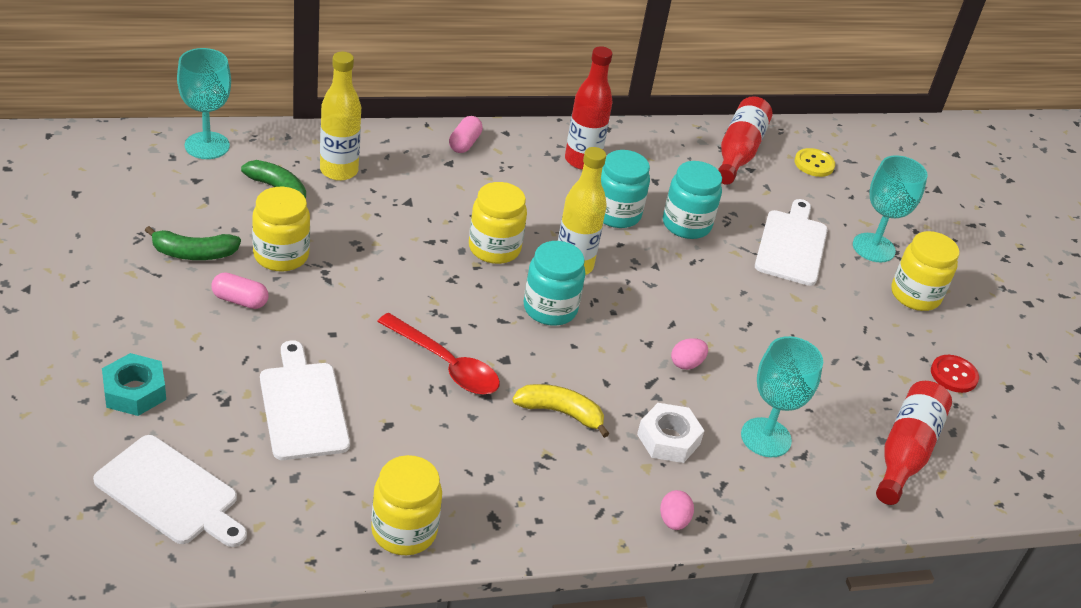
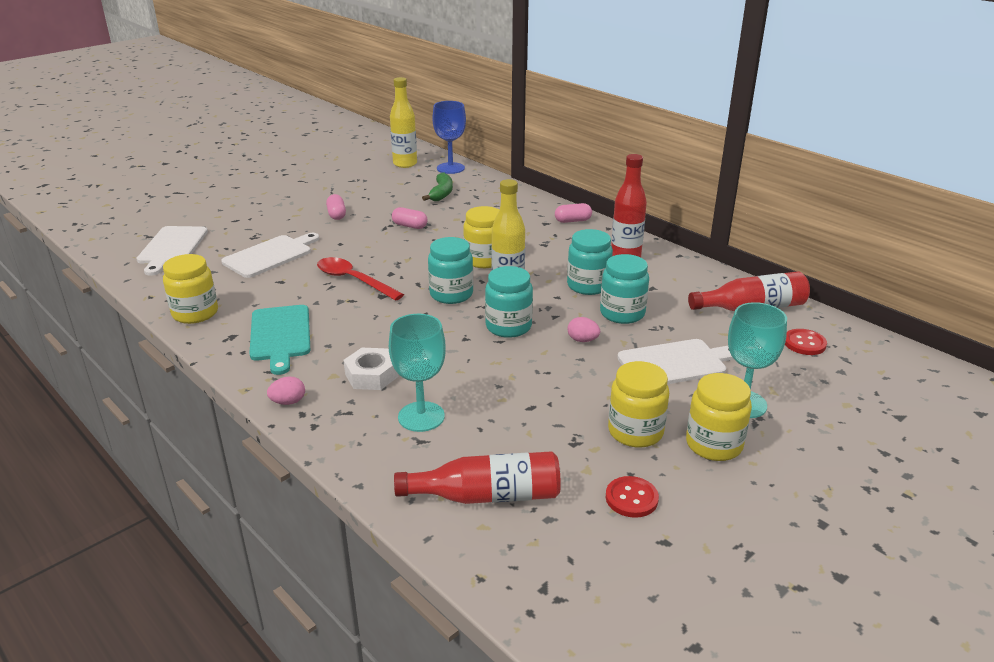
camera: 65 degrees right, 10 degrees down
turquoise nut [102,353,166,416] -> none
green banana [145,226,241,260] -> none
turquoise goblet [177,48,231,159] -> blue goblet [432,101,466,174]
yellow jar [252,187,310,272] -> yellow jar moved to [608,361,669,448]
yellow bottle [320,52,361,181] -> yellow bottle moved to [390,77,417,168]
red spoon [377,313,500,394] -> red spoon turned 120 degrees clockwise [317,257,404,301]
yellow banana [512,384,609,438] -> none
pink egg [671,338,708,370] -> pink egg moved to [568,317,600,342]
yellow button [795,148,835,177] -> red button [785,329,827,355]
none -> turquoise cutting board [249,305,310,375]
none -> pink capsule [392,207,427,229]
none -> turquoise jar [485,266,533,338]

